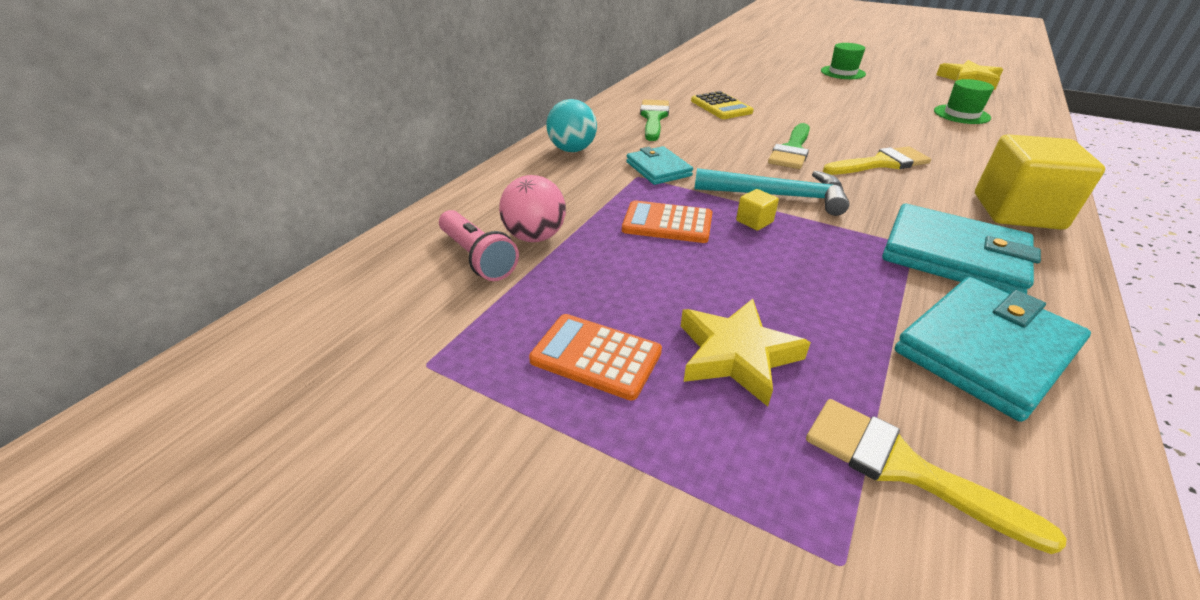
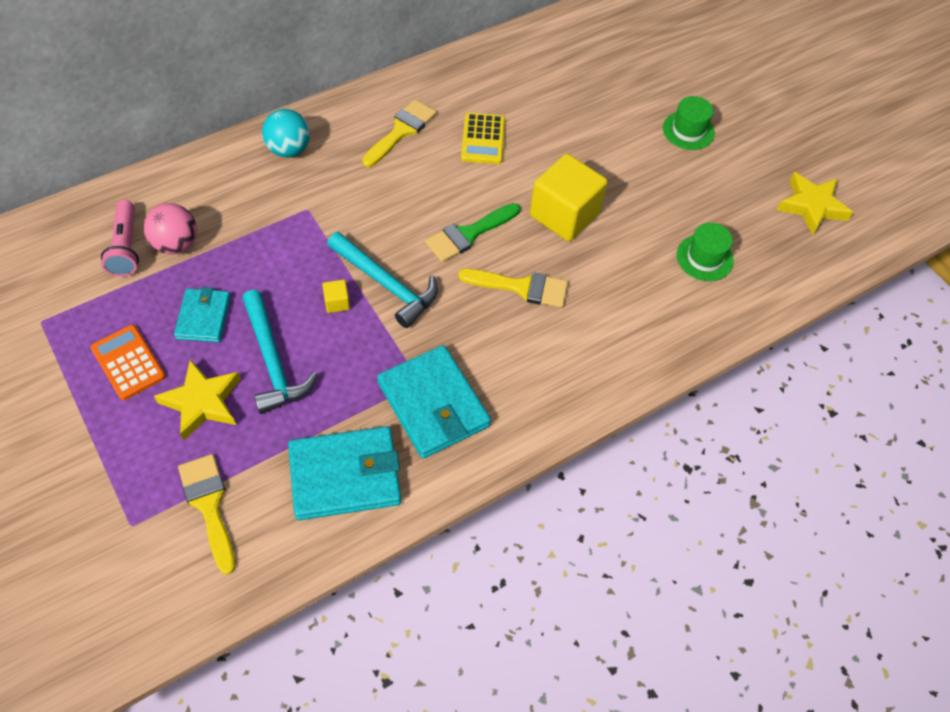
camera: 25 degrees right, 20 degrees up
orange calculator [622,200,712,243] -> none
turquoise wallet [626,146,693,185] -> turquoise wallet moved to [174,287,231,342]
green brush [640,100,669,141] -> yellow brush [362,99,436,167]
yellow cube [975,134,1105,230] -> yellow cube moved to [530,154,608,242]
none -> turquoise hammer [242,290,318,414]

